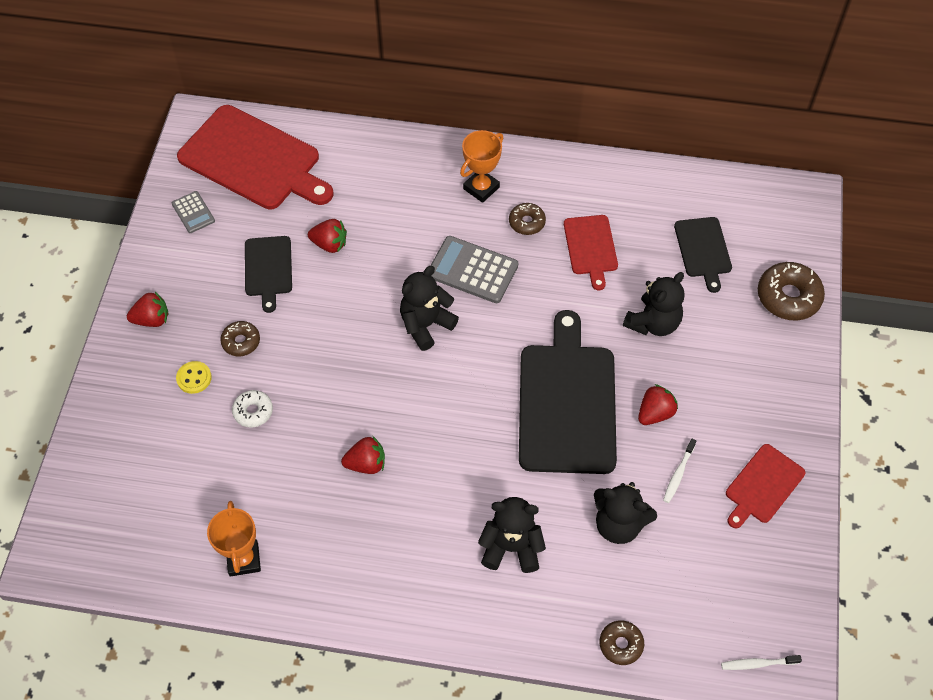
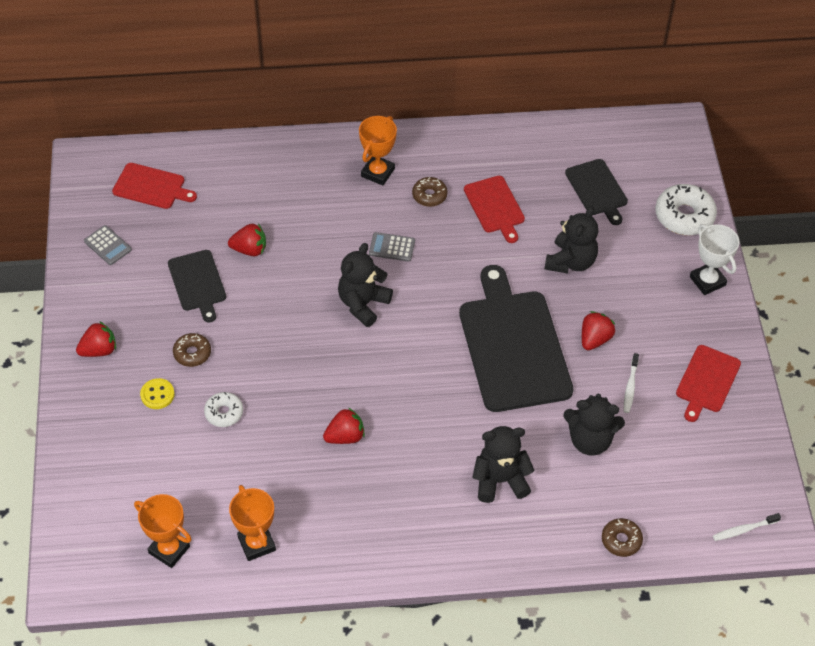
camera: 15 degrees left, 5 degrees down
red cutting board [177,105,333,209] -> red cutting board [112,163,197,209], size x0.52
grey calculator [430,236,518,303] -> grey calculator [369,232,415,262], size x0.56
brown donut [758,262,825,320] -> white donut [655,184,717,235]
none -> orange trophy [134,494,191,568]
none -> white trophy [690,224,739,295]

